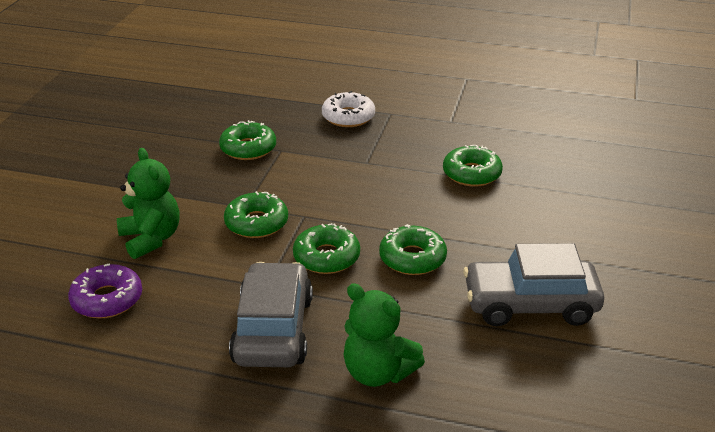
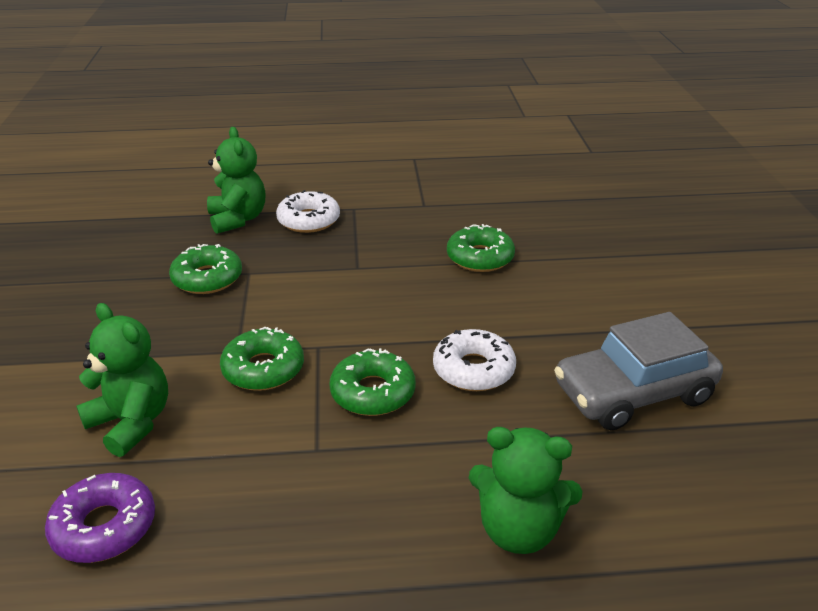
camera: 20 degrees left, 0 degrees up
grey car [229,262,313,367] -> none
green donut [379,224,447,275] -> white donut [433,329,516,391]
none -> green teddy bear [207,127,265,234]

